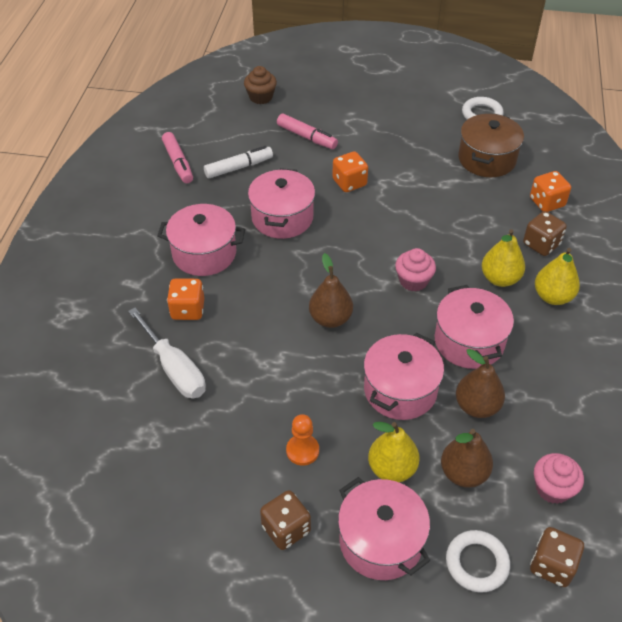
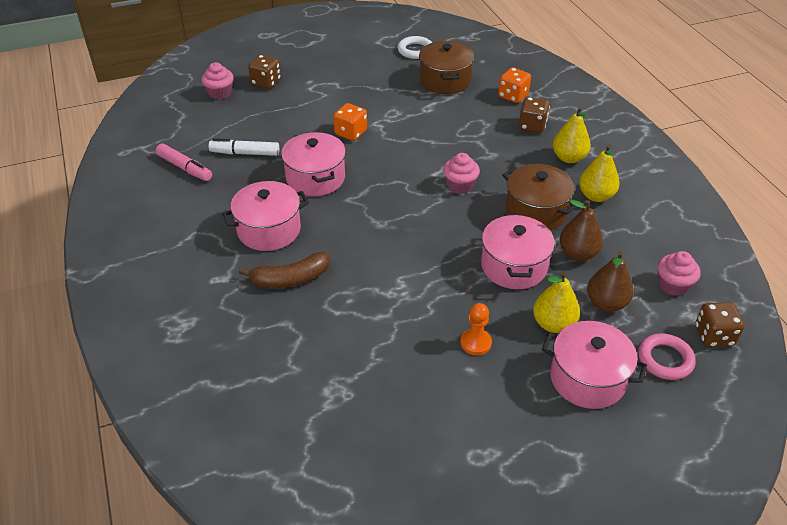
camera: 30 degrees left, 5 degrees down
white screwdriver [128,308,206,399] -> none
orange dice [167,278,204,320] -> brown banana [239,252,330,288]
white marker [204,146,273,178] -> white marker turned 120 degrees counterclockwise [209,138,279,156]
brown cupcake [244,66,277,104] -> pink cupcake [201,62,234,99]
brown dice [260,490,311,550] -> brown dice moved to [248,55,281,89]
pink marker [277,114,338,149] -> none
brown pear [309,253,353,328] -> none
pink pot [435,285,514,369] -> brown pot [502,164,577,230]
white ring [446,530,510,593] -> pink ring [638,333,696,380]
yellow pear [482,229,525,287] -> yellow pear moved to [579,145,620,202]

